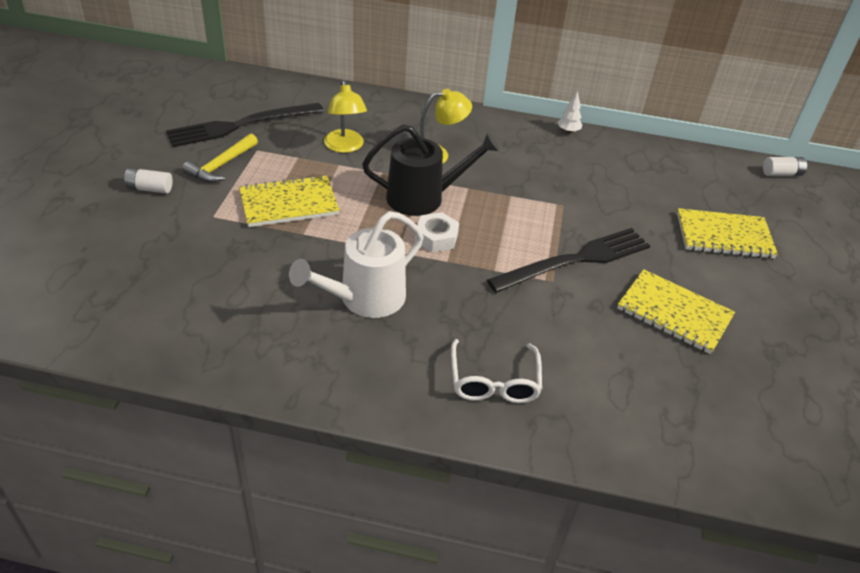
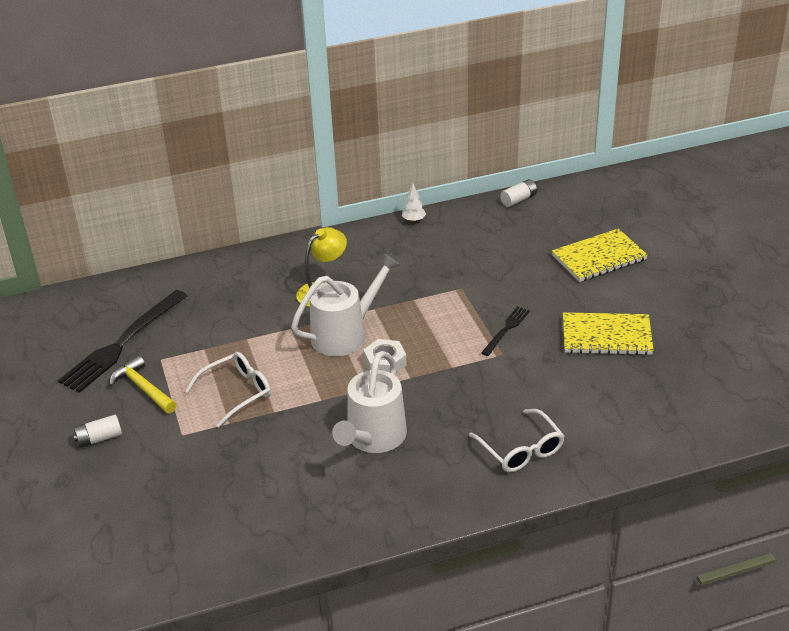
camera: 25 degrees left, 5 degrees down
yellow hammer [182,134,258,183] -> yellow hammer turned 135 degrees clockwise [109,355,177,413]
yellow notebook [239,175,339,227] -> white glasses [185,352,271,427]
yellow lamp [324,80,367,153] -> none
black watering can [362,125,500,216] -> white watering can [291,253,401,356]
black fork [487,228,650,293] -> black fork [481,306,530,356], size x0.50
white battery [763,157,807,176] -> white battery moved to [500,179,537,207]

